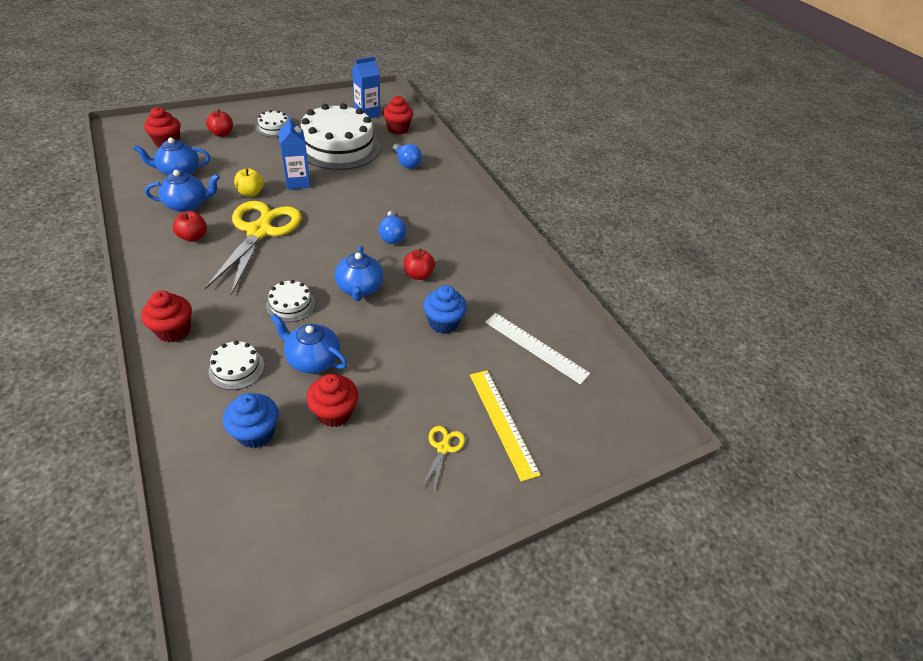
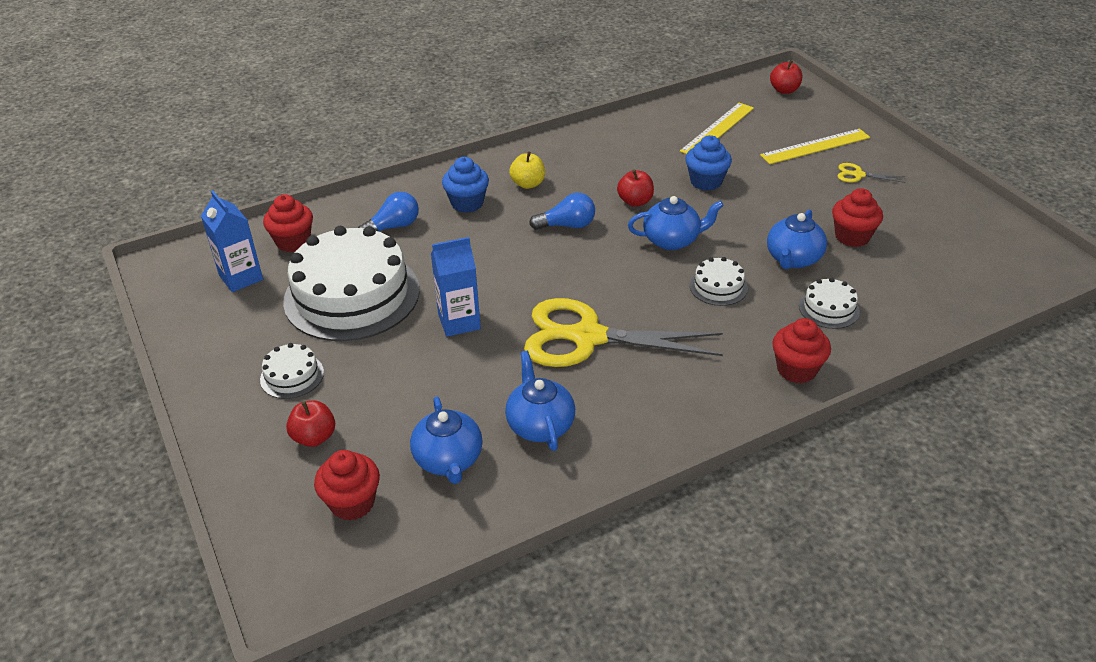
camera: 85 degrees left, 5 degrees down
red apple [173,211,207,242] -> red apple moved to [770,60,802,94]
blue cupcake [223,393,278,448] -> blue cupcake moved to [442,157,489,213]
yellow apple [234,168,264,197] -> yellow apple moved to [509,151,545,189]
white ruler [485,313,590,385] -> yellow ruler [680,103,754,154]

